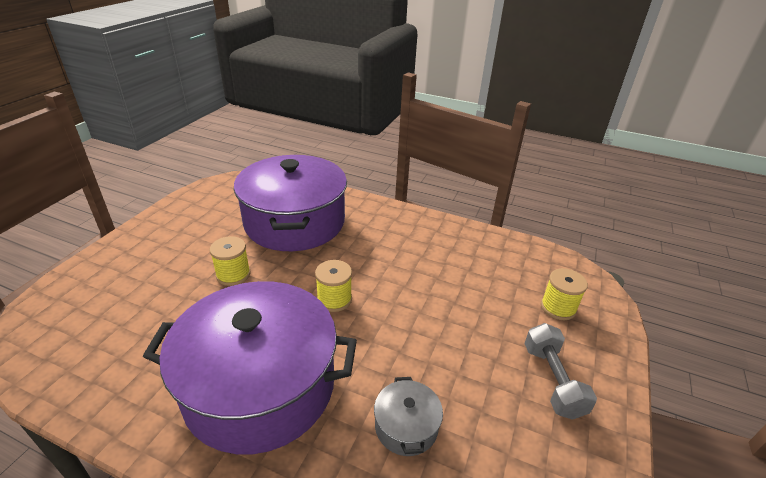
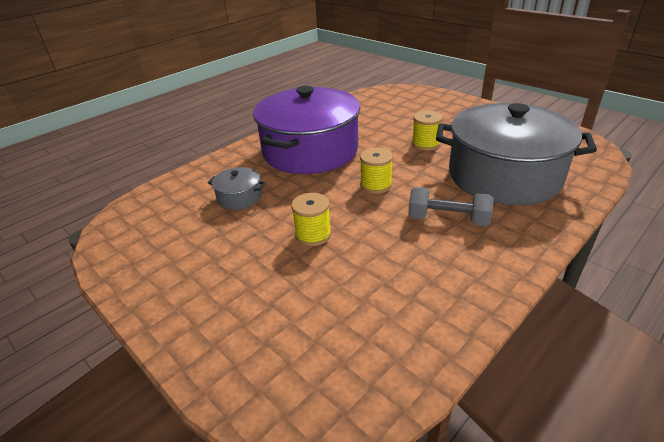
camera: 115 degrees right, 0 degrees up
purple pot [234,155,347,251] -> grey pot [436,103,597,205]
grey dumbbell [524,323,597,420] -> grey dumbbell moved to [408,187,494,226]
yellow spool [541,268,588,320] -> yellow spool moved to [291,193,331,246]

